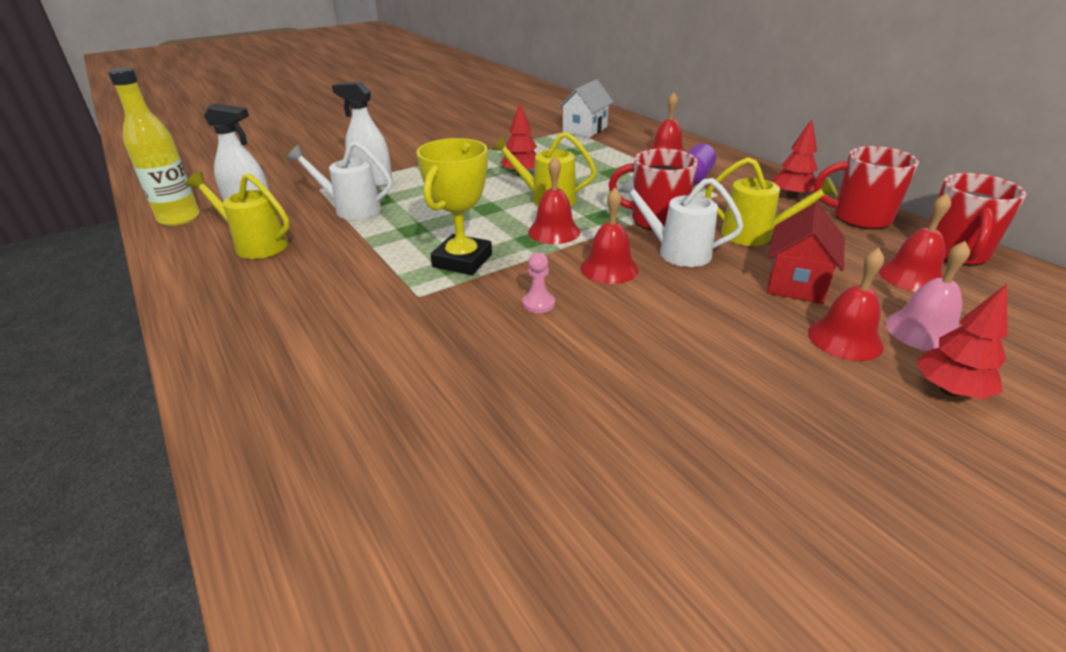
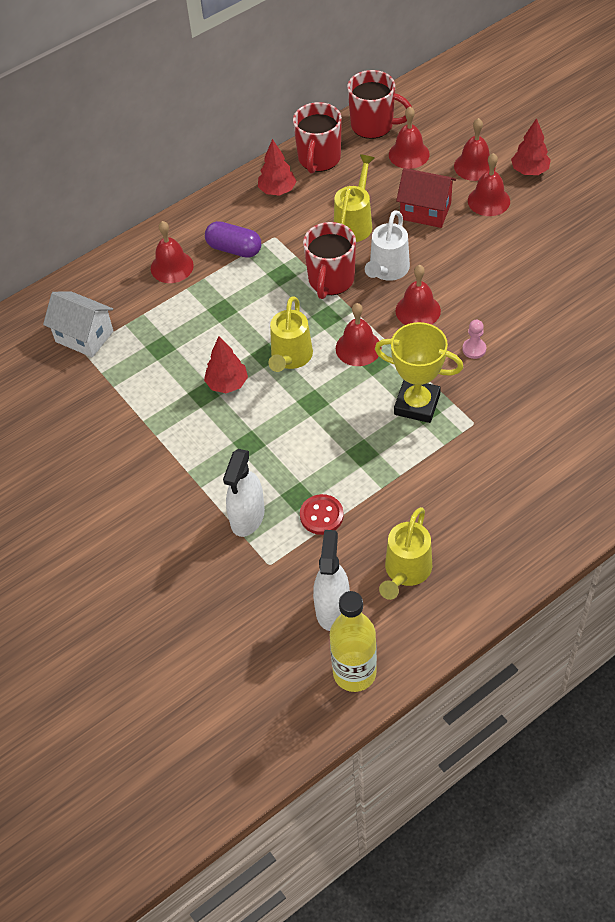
camera: 90 degrees left, 20 degrees up
white watering can [287,141,392,220] -> red button [300,494,344,535]
pink bell [885,241,970,351] -> red bell [454,118,496,181]

